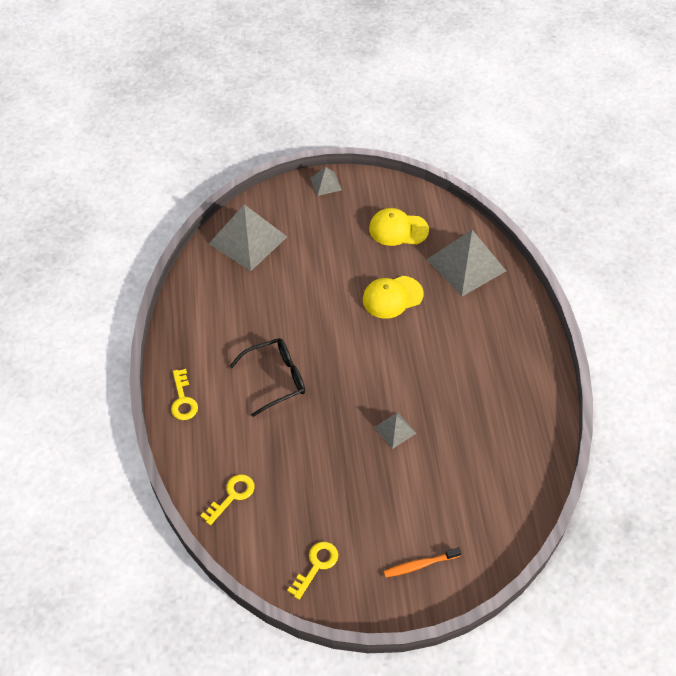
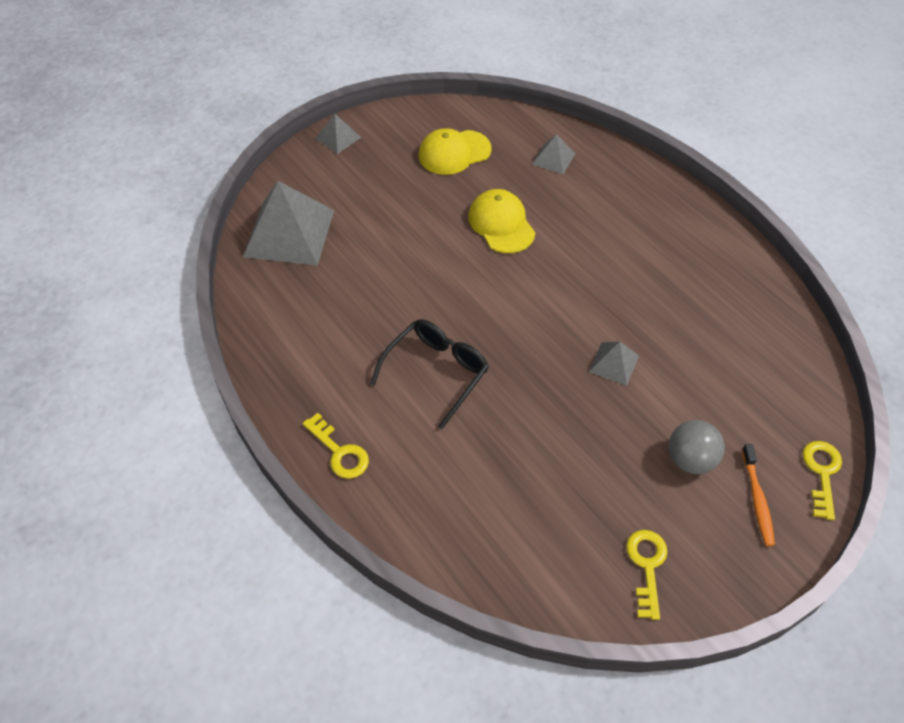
camera: 30 degrees left, 0 degrees up
yellow key [200,474,254,525] -> yellow key moved to [803,441,842,520]
yellow cap [363,276,424,319] -> yellow cap turned 120 degrees clockwise [468,189,536,253]
orange toothbrush [384,547,461,577] -> orange toothbrush turned 45 degrees counterclockwise [742,444,775,546]
grey pyramid [426,230,506,297] -> grey pyramid [532,134,575,174], size x0.48
none -> grey ball [669,420,725,474]

